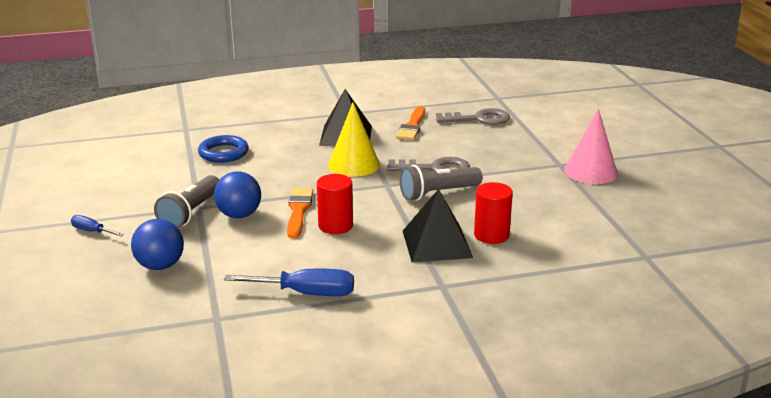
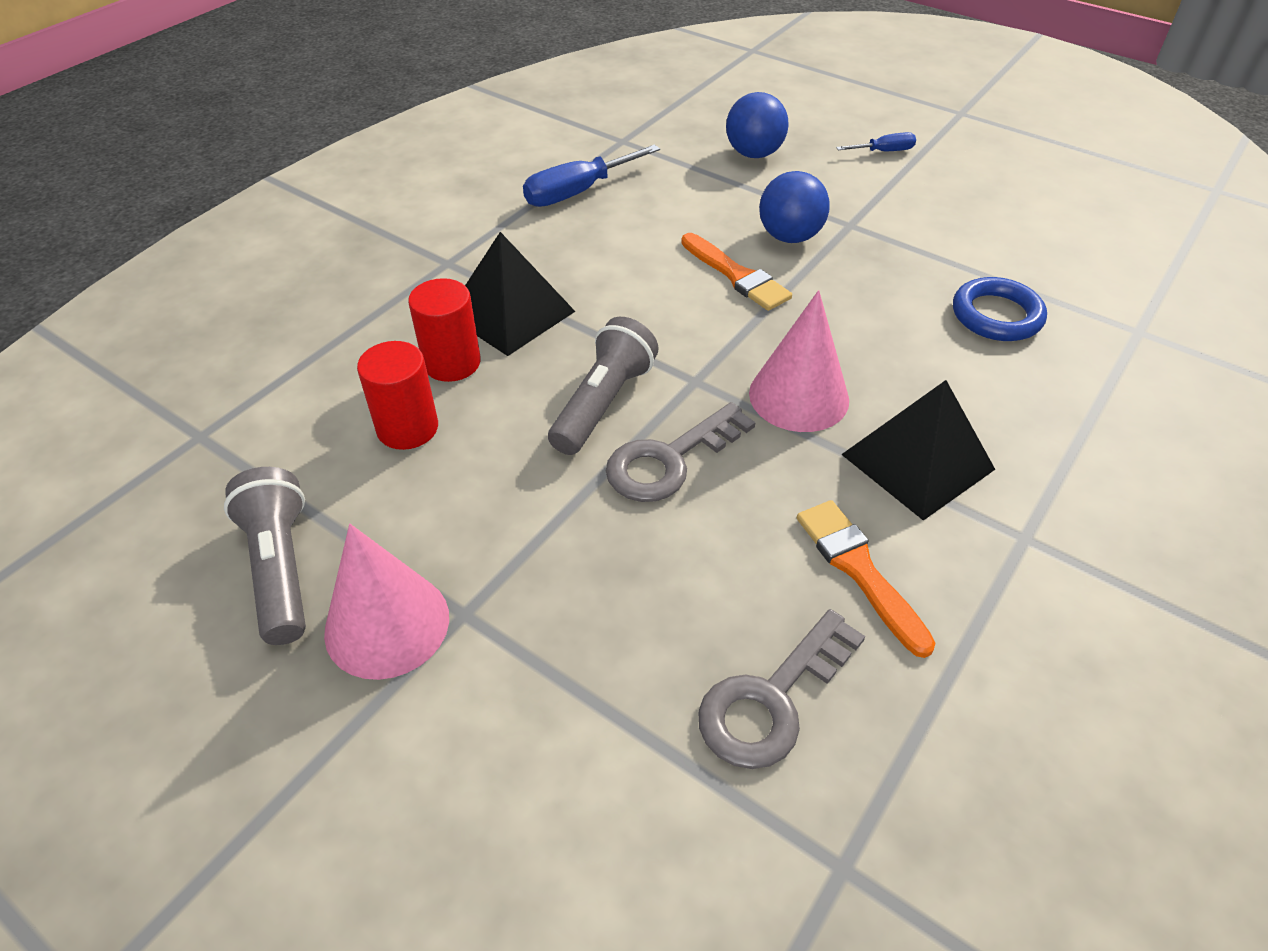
camera: 140 degrees right, 20 degrees up
grey flashlight [154,175,219,228] -> grey flashlight moved to [224,467,306,645]
red cylinder [317,174,353,234] -> red cylinder moved to [357,341,438,450]
yellow cone [328,103,380,177] -> pink cone [749,290,849,432]

